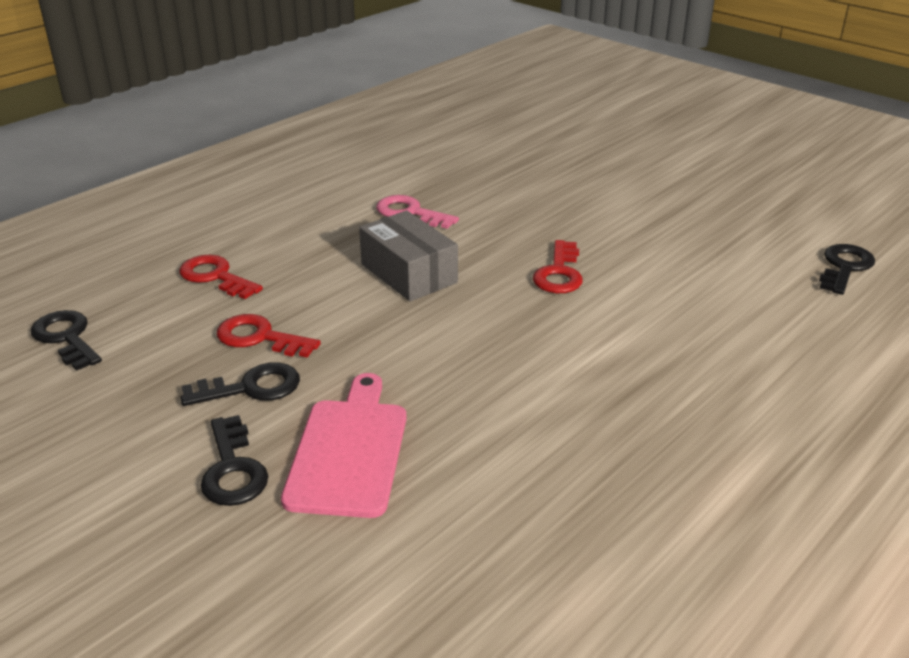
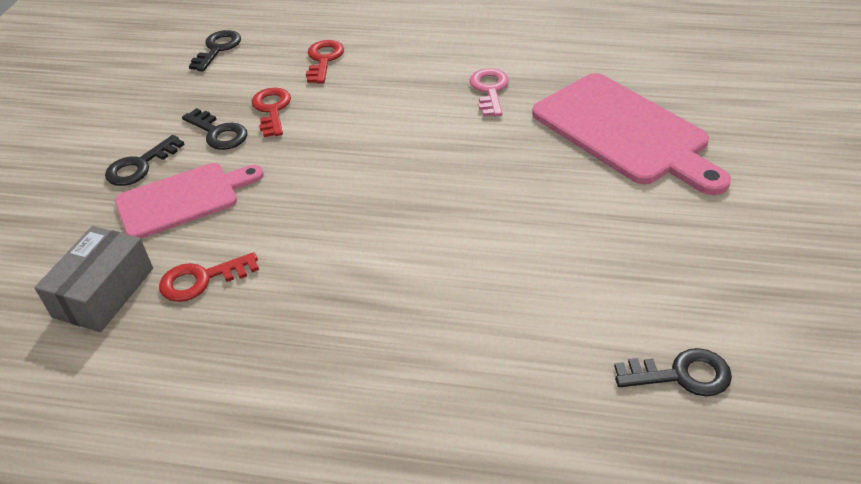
camera: 60 degrees right, 10 degrees up
grey box [359,211,458,301] -> grey box moved to [34,226,153,332]
red key [533,240,583,293] -> red key moved to [159,252,259,302]
none -> pink cutting board [532,73,731,195]

